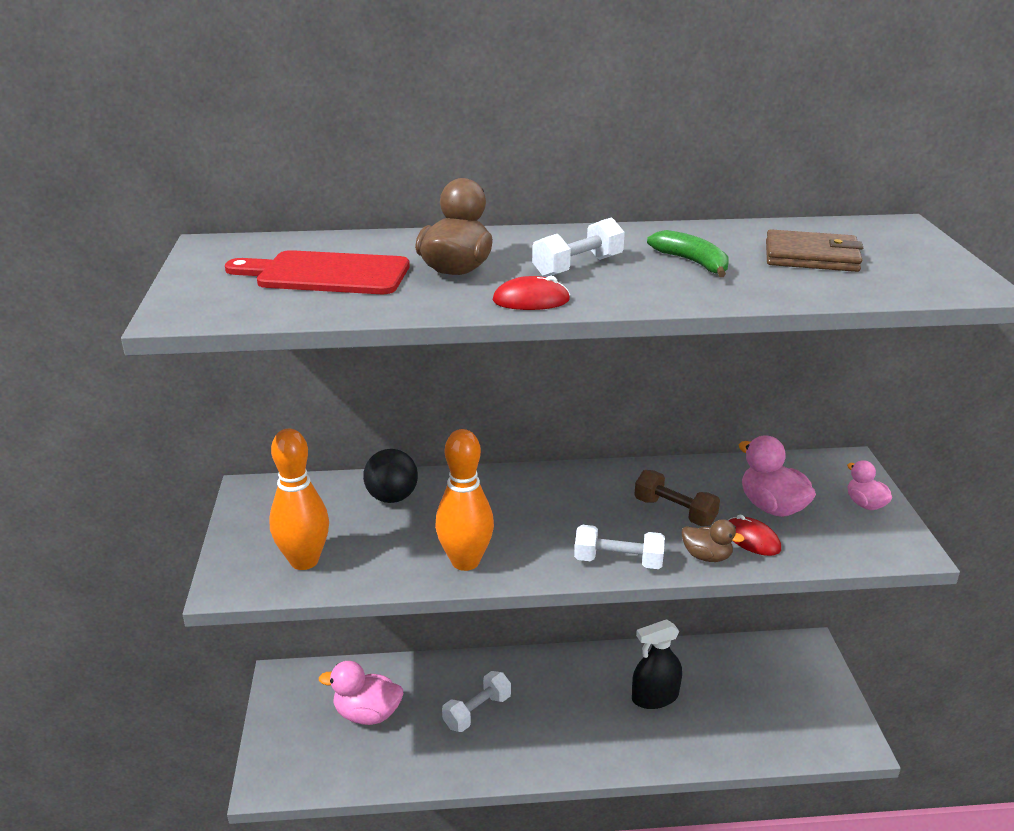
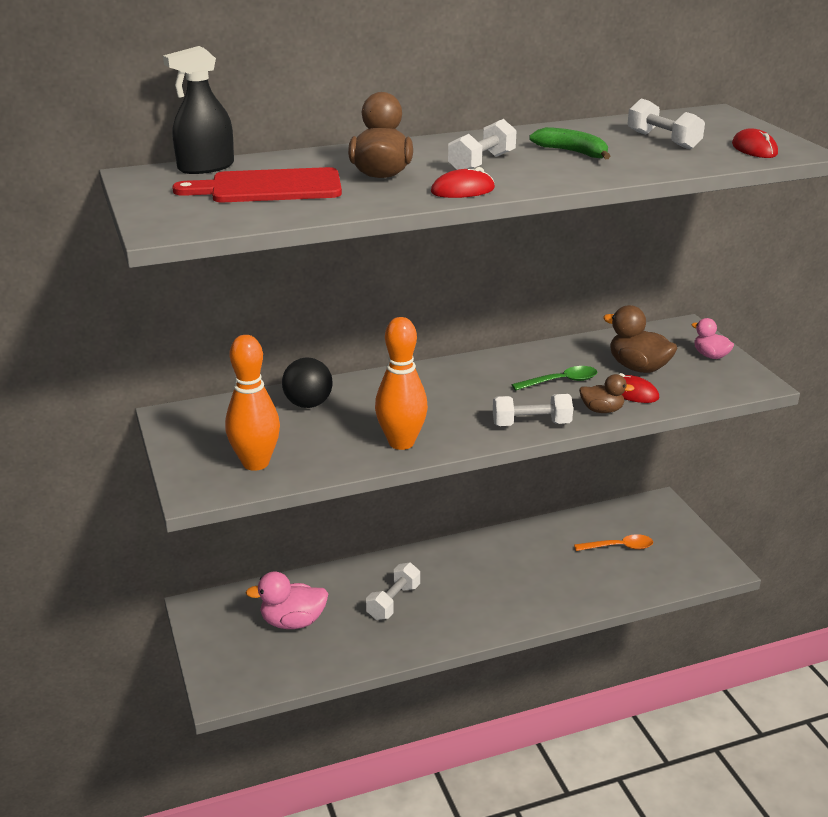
camera: 15 degrees left, 0 degrees up
black spray bottle [632,619,682,709] -> black spray bottle moved to [163,46,234,174]
brown dumbbell [634,470,720,526] -> green spoon [512,366,597,391]
pink duck [739,435,816,517] -> brown duck [603,305,677,373]
brown wallet [766,229,863,272] -> white dumbbell [628,98,705,149]
none -> orange spoon [574,534,653,551]
none -> red mouse [732,128,778,158]

